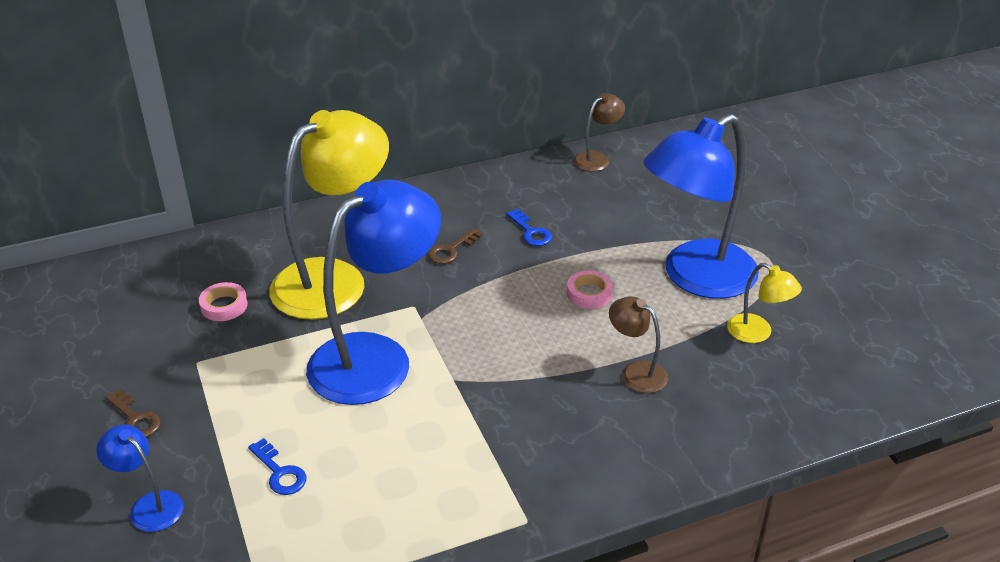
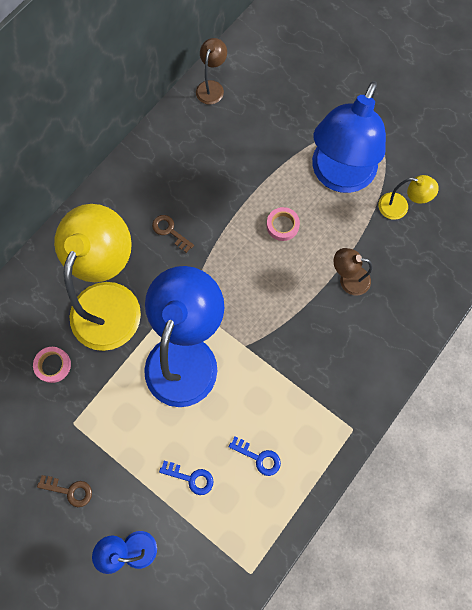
camera: 30 degrees left, 35 degrees up
brown key [428,228,483,264] -> brown key turned 120 degrees clockwise [152,215,194,253]
blue key [506,209,552,246] -> blue key moved to [229,437,281,476]

